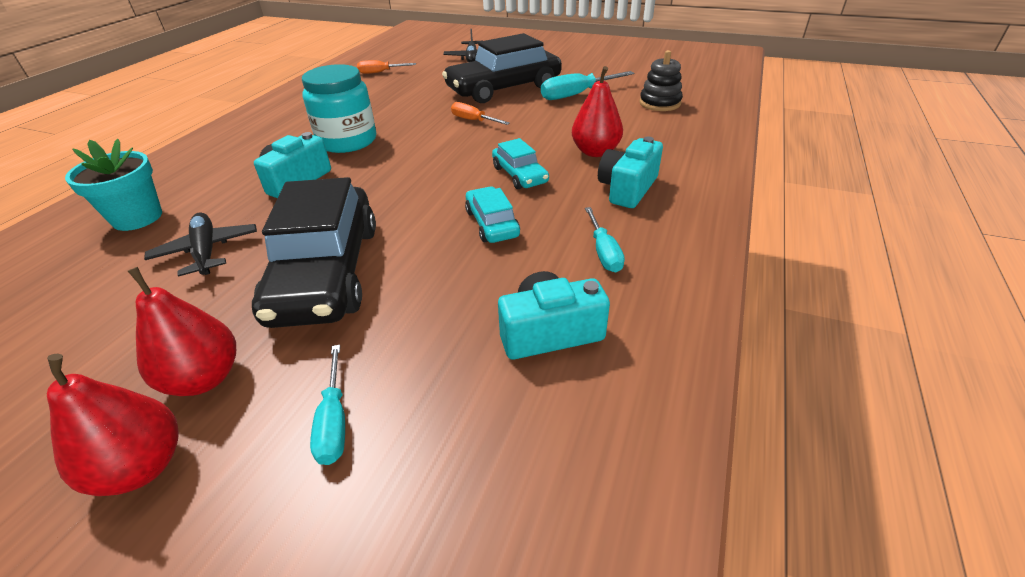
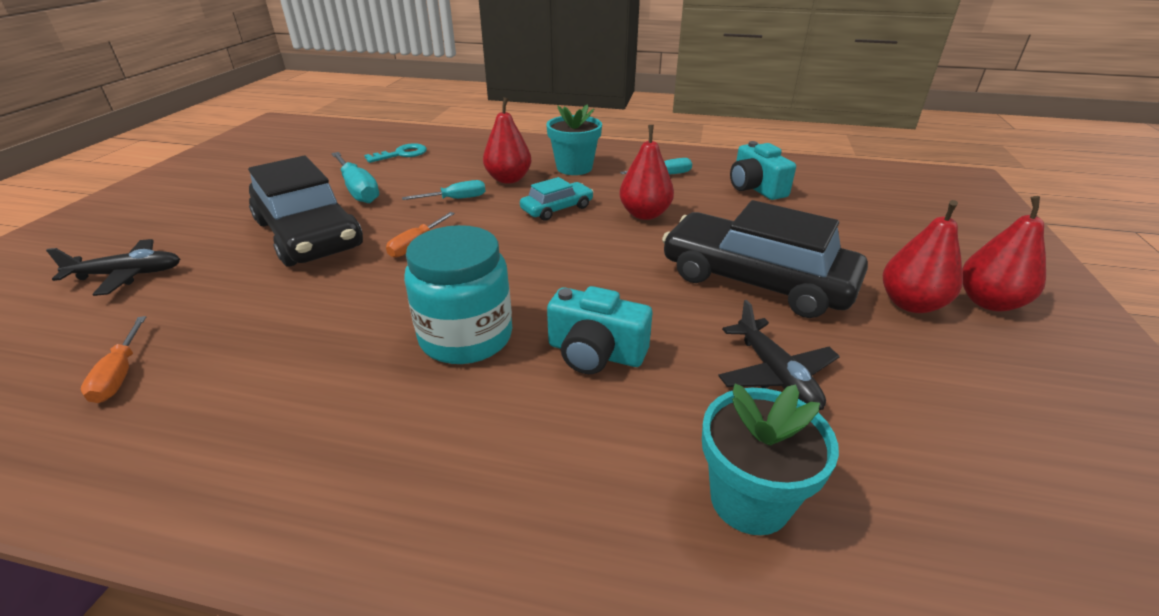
camera: 100 degrees left, 5 degrees down
black plane [144,213,257,277] -> black plane turned 75 degrees counterclockwise [718,300,840,410]
black car [252,177,376,328] -> black car turned 135 degrees counterclockwise [662,200,868,318]
turquoise screwdriver [310,345,345,465] -> turquoise screwdriver moved to [402,180,486,200]
turquoise car [465,186,520,243] -> red pear [619,125,674,220]
turquoise camera [598,137,663,208] -> turquoise flower pot [546,104,602,175]
black stacking toy [639,50,683,111] -> turquoise key [364,143,427,163]

